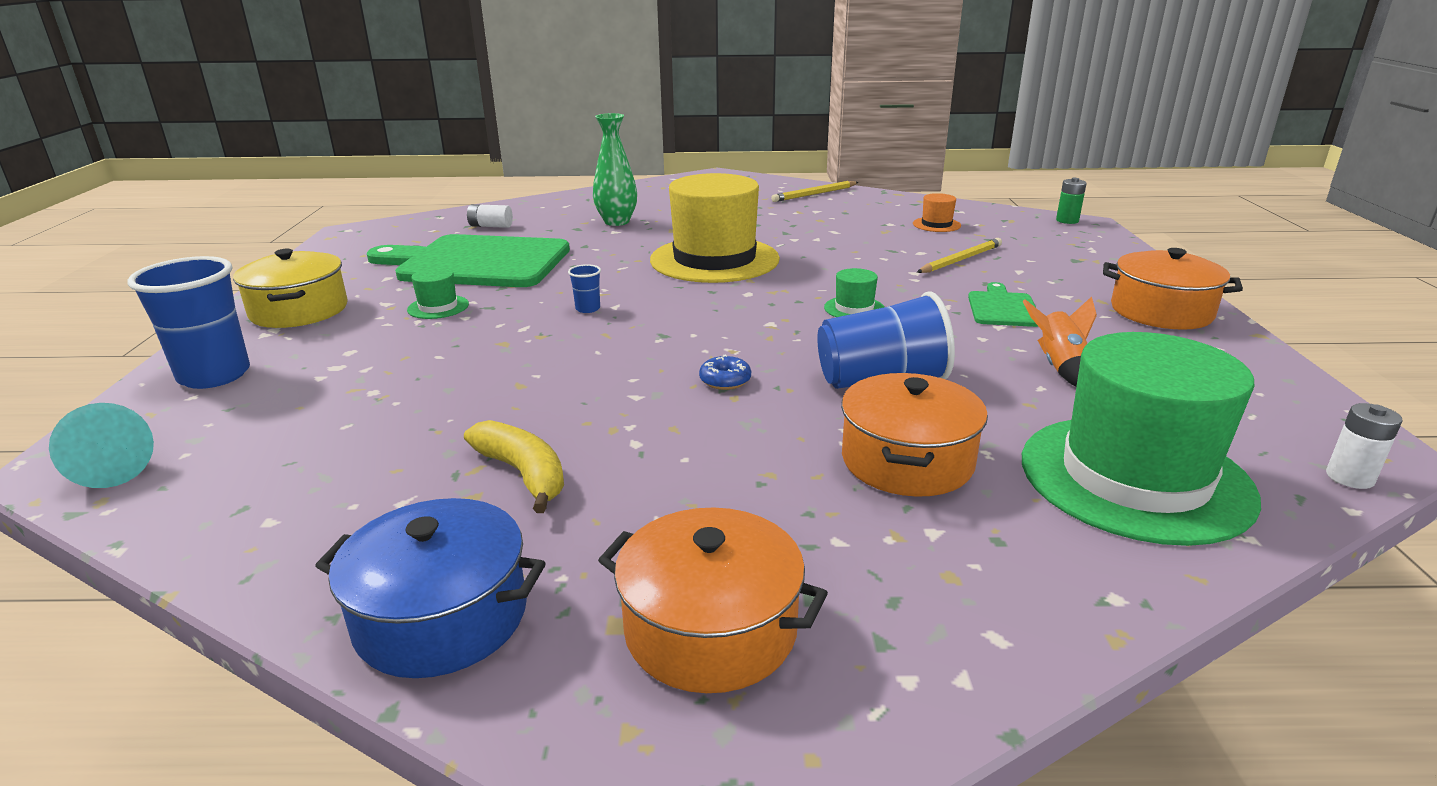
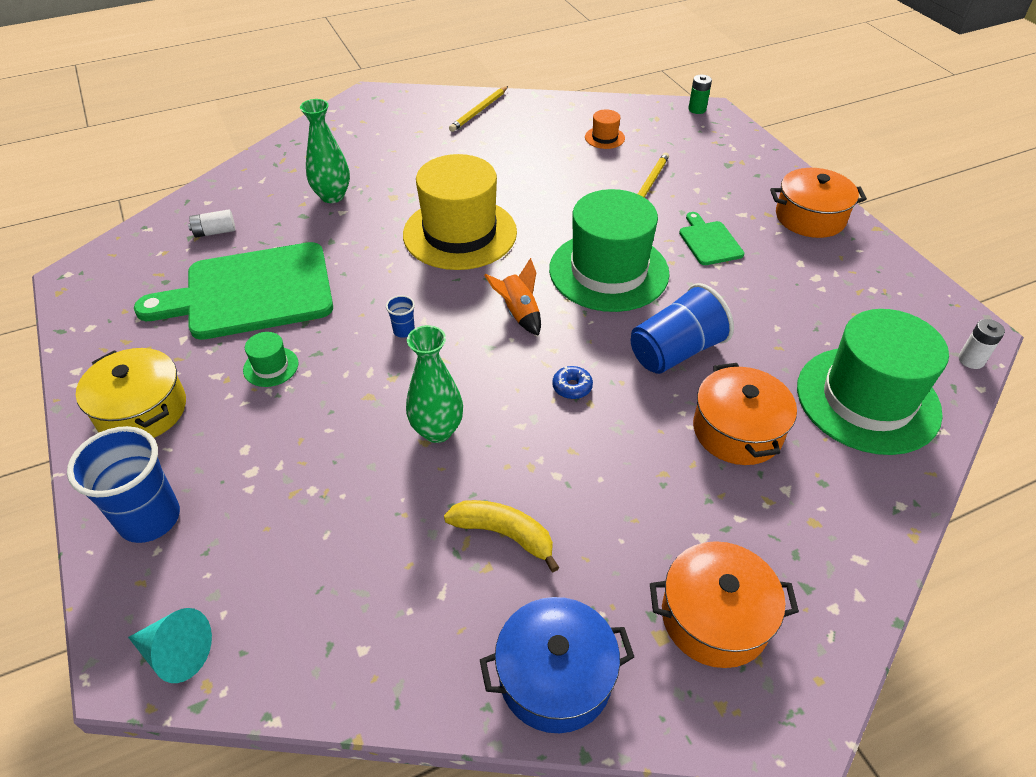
camera: 25 degrees left, 20 degrees up
green hat [824,268,884,317] -> green hat [549,189,670,312], size x2.47
orange rocket [1022,297,1097,387] -> orange rocket moved to [484,258,541,336]
none -> green vase [406,325,463,443]

